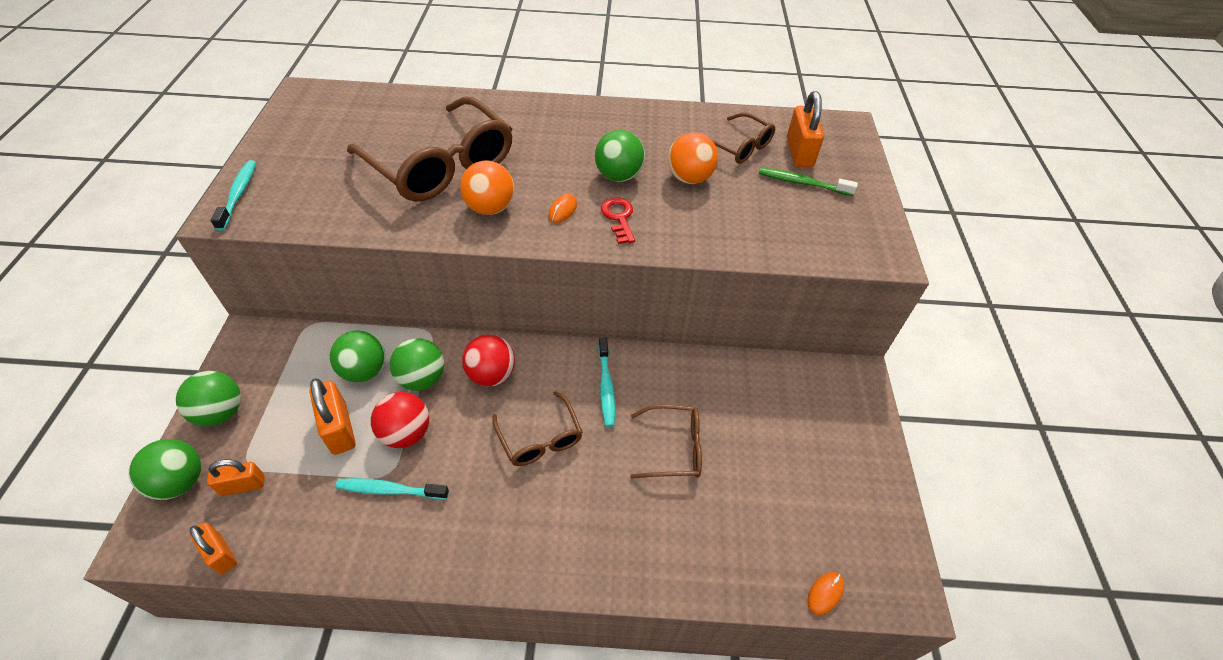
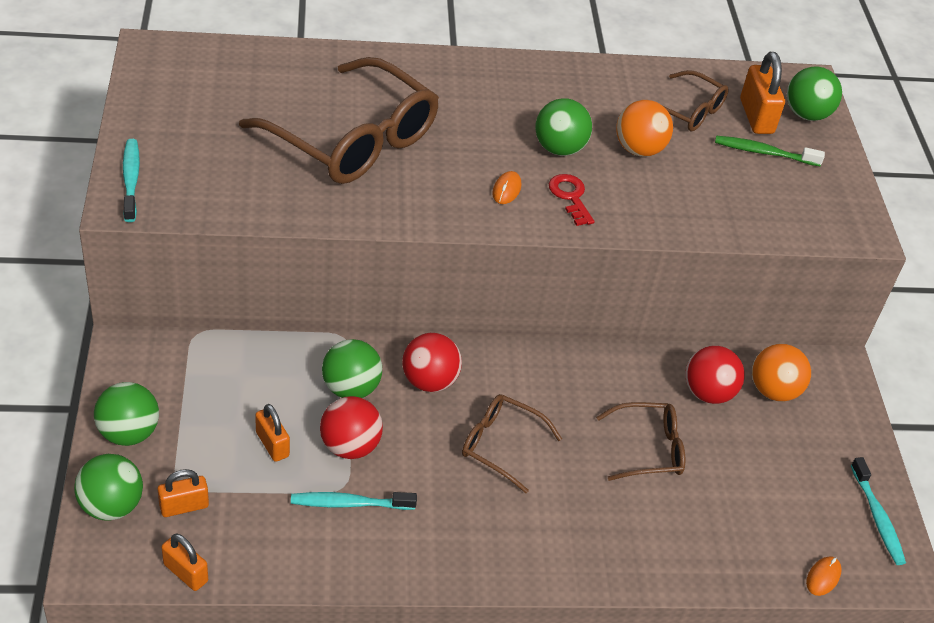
camera: 10 degrees left, 5 degrees down
orange padlock [309,378,356,455] -> orange padlock [255,404,290,462], size x0.65
green ball [330,330,386,382] -> green ball moved to [787,66,842,121]
orange ball [460,160,514,215] -> orange ball moved to [752,344,811,402]
brown glasses [493,391,582,466] -> brown glasses turned 150 degrees clockwise [462,394,562,493]
turquoise toothbrush [598,337,615,427] -> turquoise toothbrush moved to [851,457,906,565]
none -> red ball [685,346,745,404]

